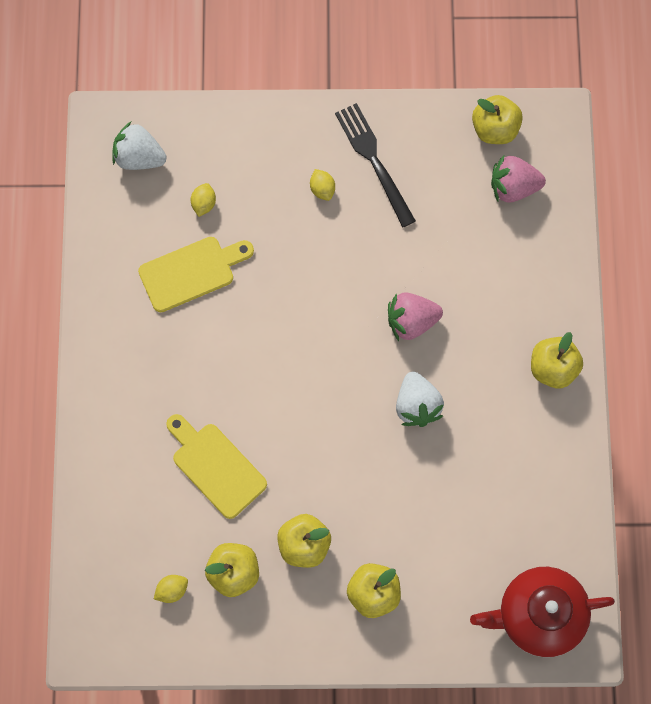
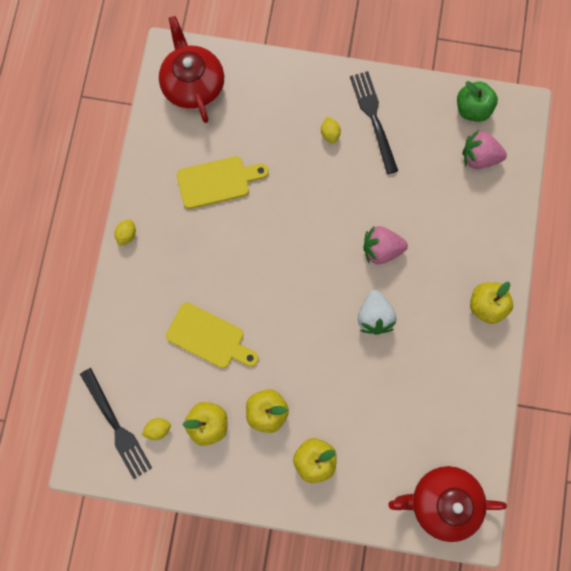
camera: 10 degrees right, 5 degrees up
white strawberry [112,122,167,170] -> red teapot [159,16,224,123]
yellow cutting board [166,414,267,519] -> yellow cutting board turned 150 degrees clockwise [166,302,259,368]
yellow lemon [191,183,216,217] -> yellow lemon moved to [114,219,136,246]
yellow apple [472,95,523,144] -> green apple [457,81,498,122]
none -> black fork [80,368,152,479]

